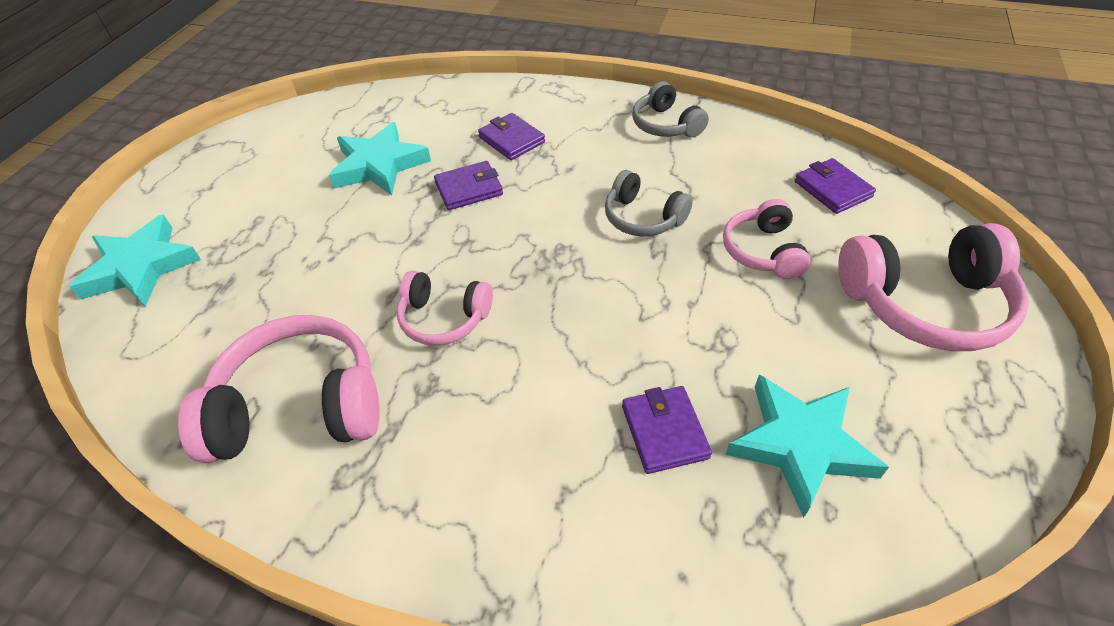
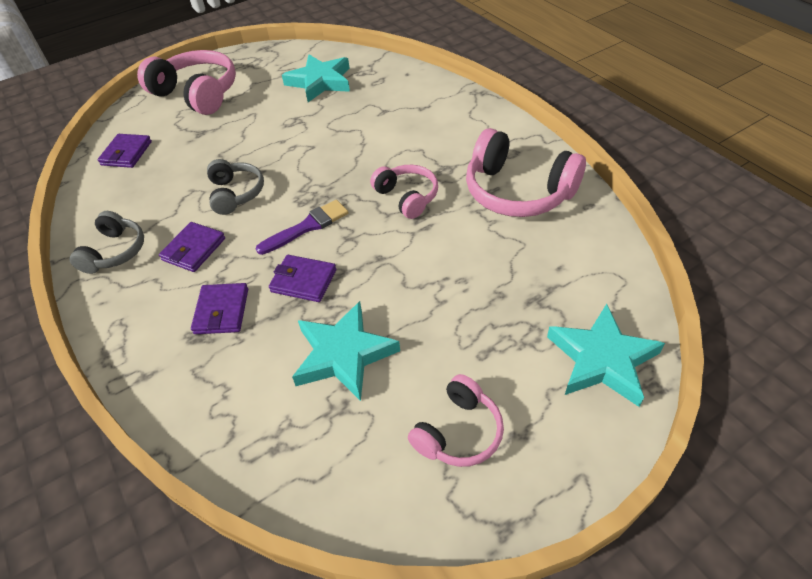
camera: 140 degrees left, 0 degrees up
purple wallet [622,386,712,474] -> purple wallet moved to [159,222,225,272]
pink headphones [723,199,811,279] -> pink headphones moved to [408,374,504,467]
none -> purple brush [256,200,349,255]

